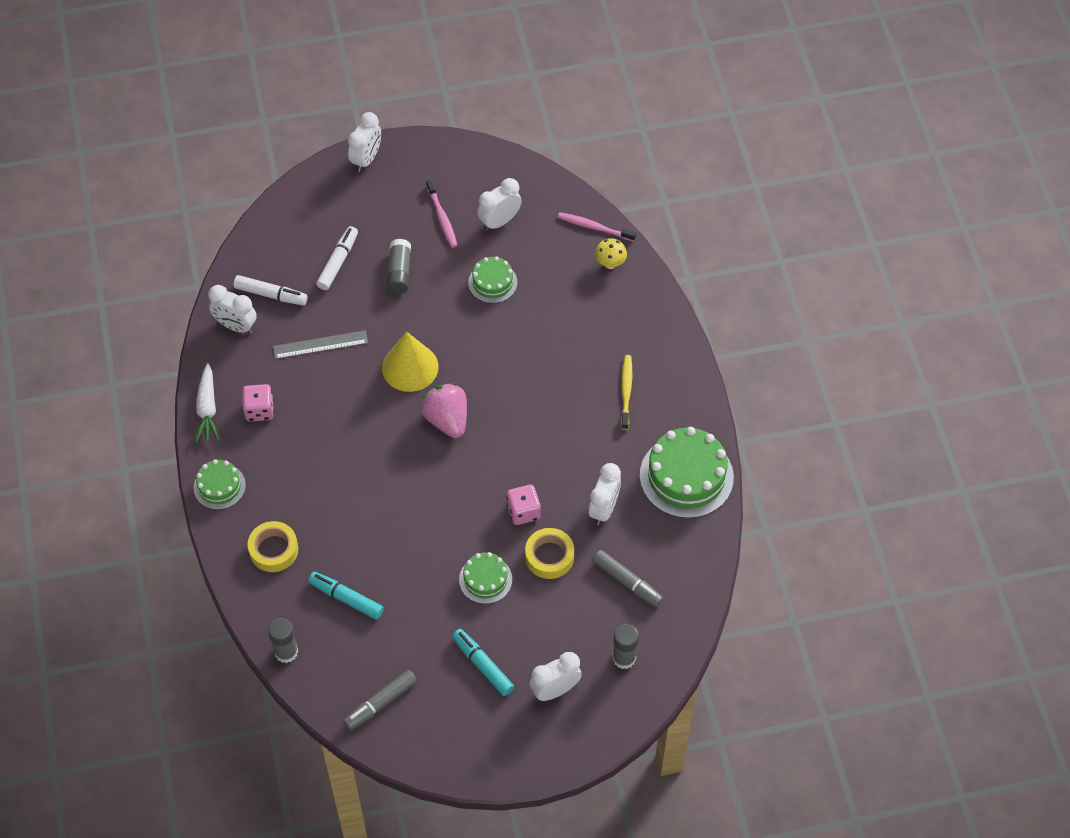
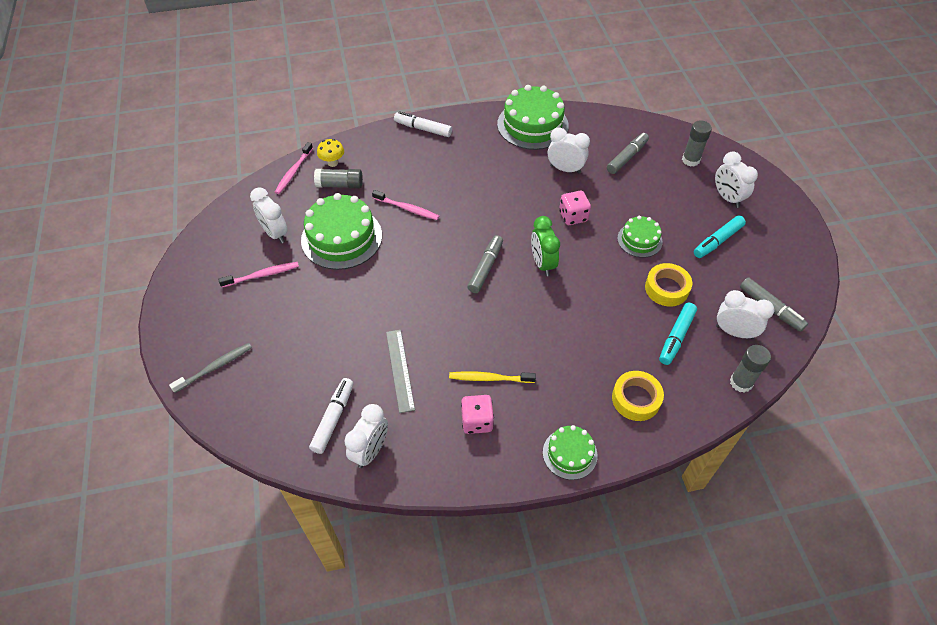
camera: 90 degrees left, 5 degrees down
white carrot [195,363,220,443] -> none
white marker [316,226,358,290] -> white marker moved to [394,111,452,137]
white clock [348,112,381,172] -> white clock moved to [716,290,775,339]
yellow cone [382,332,439,392] -> none
grey glue stick [387,239,411,293] -> grey glue stick moved to [314,169,363,188]
pink strawberry [420,382,467,438] -> grey marker [467,235,503,293]
green cake [468,256,518,303] -> green cake [301,193,382,270], size x1.81
yellow tape [525,528,574,579] -> yellow tape moved to [645,263,692,306]
yellow toothbrush [621,355,632,430] -> yellow toothbrush moved to [449,371,536,383]
none -> grey toothbrush [169,343,252,393]
none -> pink toothbrush [372,190,439,220]
none -> green clock [531,216,560,276]

